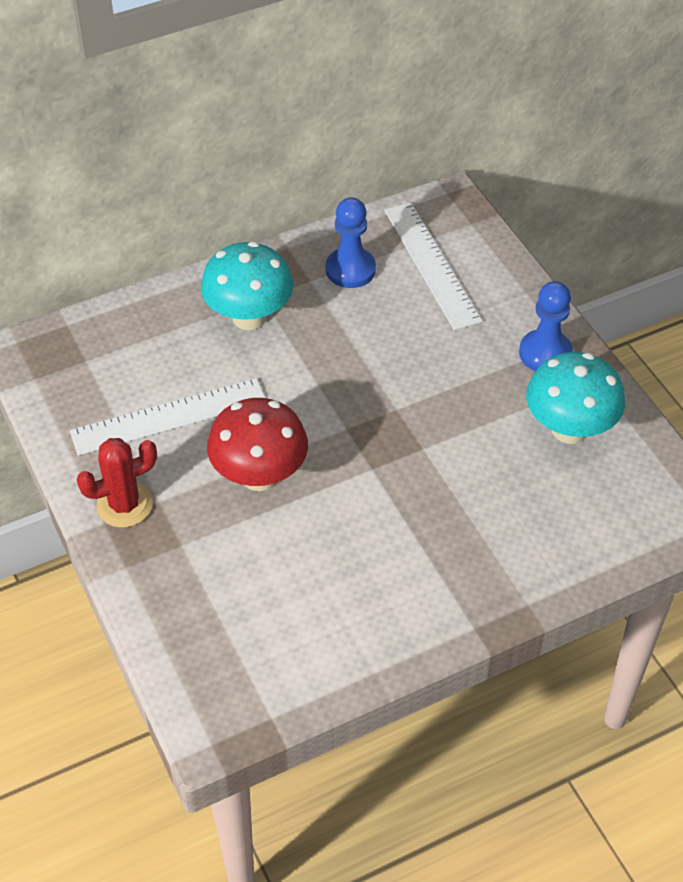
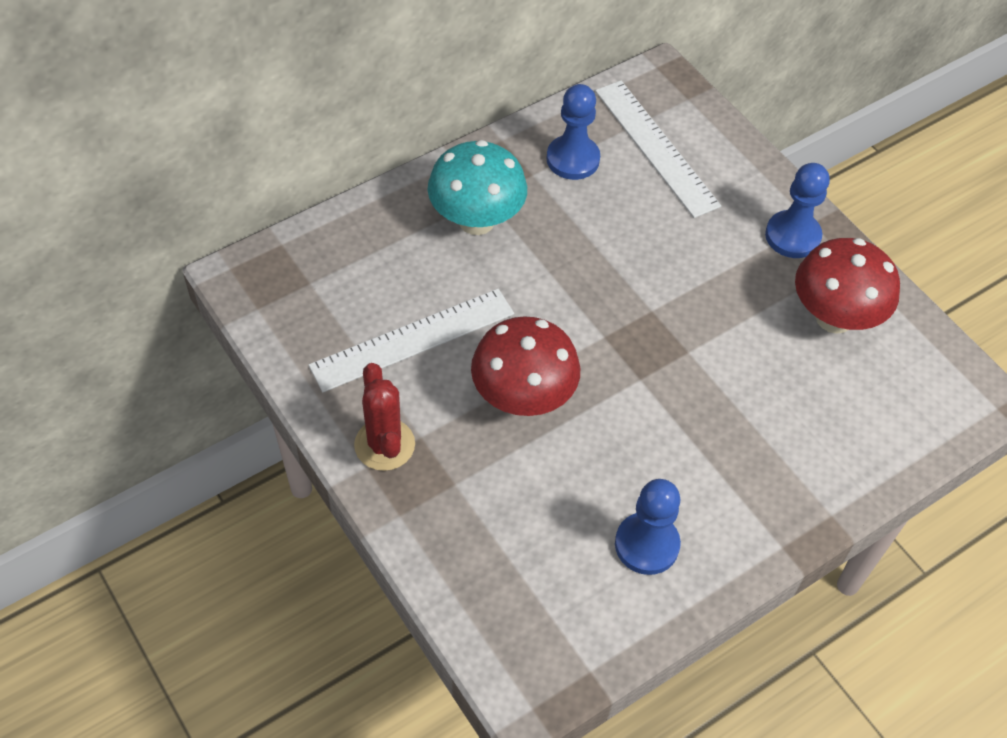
camera: 10 degrees left, 5 degrees up
red cactus [76,438,157,528] -> red cactus turned 75 degrees counterclockwise [354,363,415,471]
turquoise mushroom [526,352,625,444] -> red mushroom [795,238,900,334]
none -> blue pawn [615,479,681,575]

